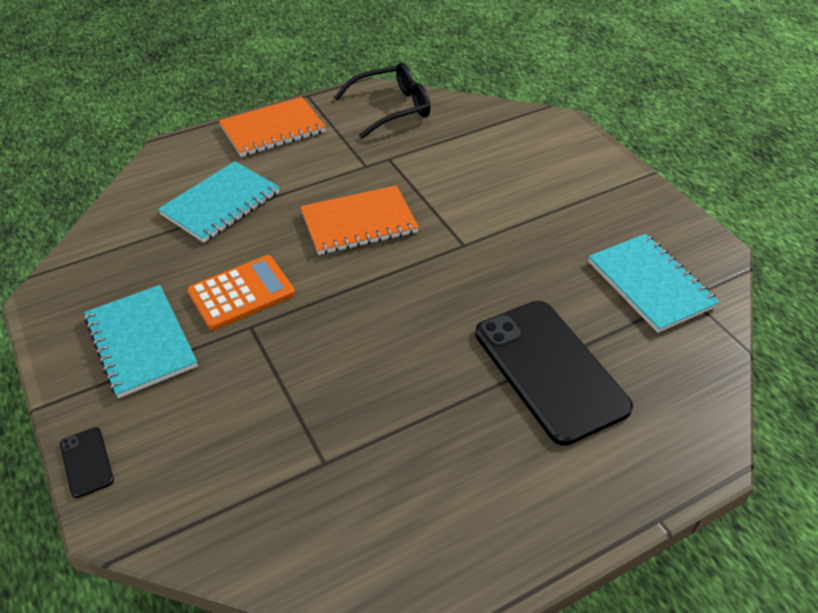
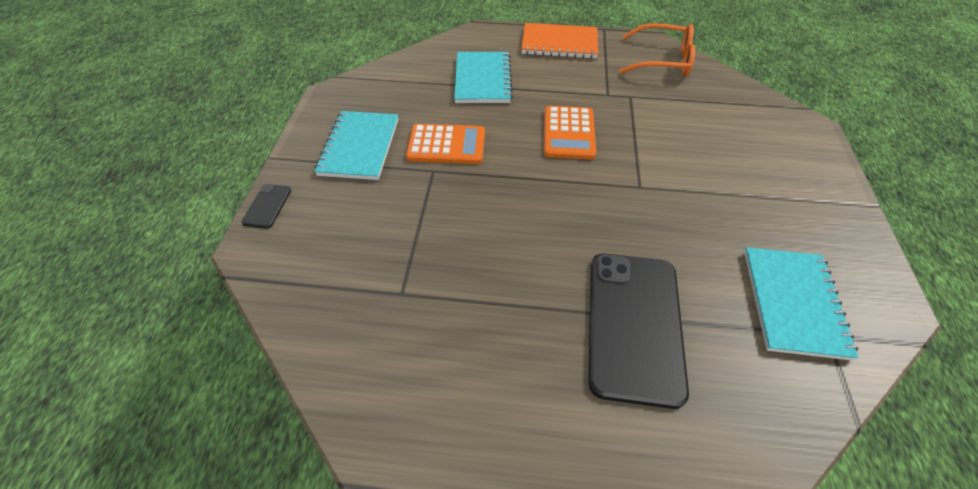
camera: 35 degrees right, 5 degrees up
turquoise notebook [158,161,279,243] -> turquoise notebook turned 75 degrees counterclockwise [454,52,513,103]
orange notebook [300,185,419,255] -> orange calculator [544,106,596,160]
black glasses [334,62,431,139] -> orange glasses [619,23,695,77]

